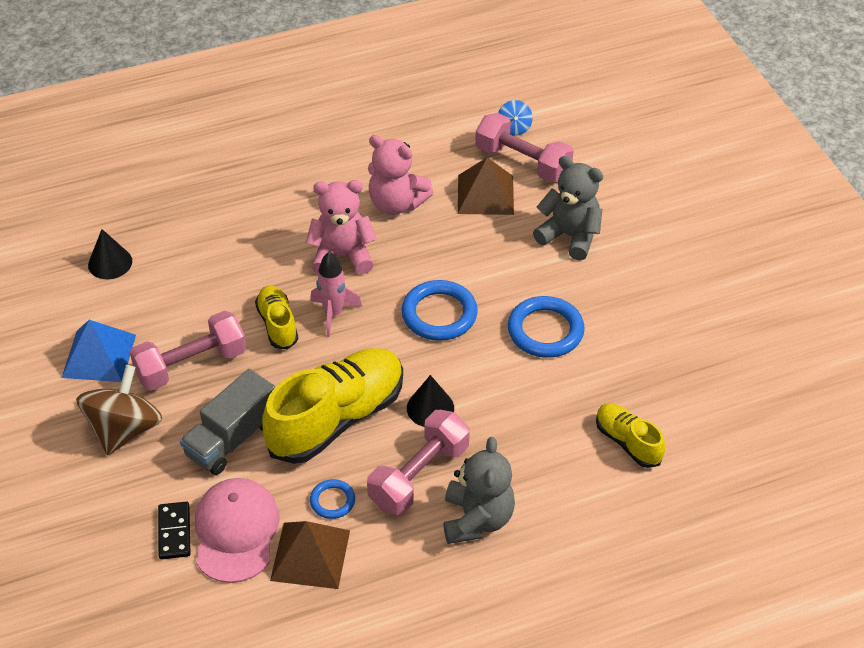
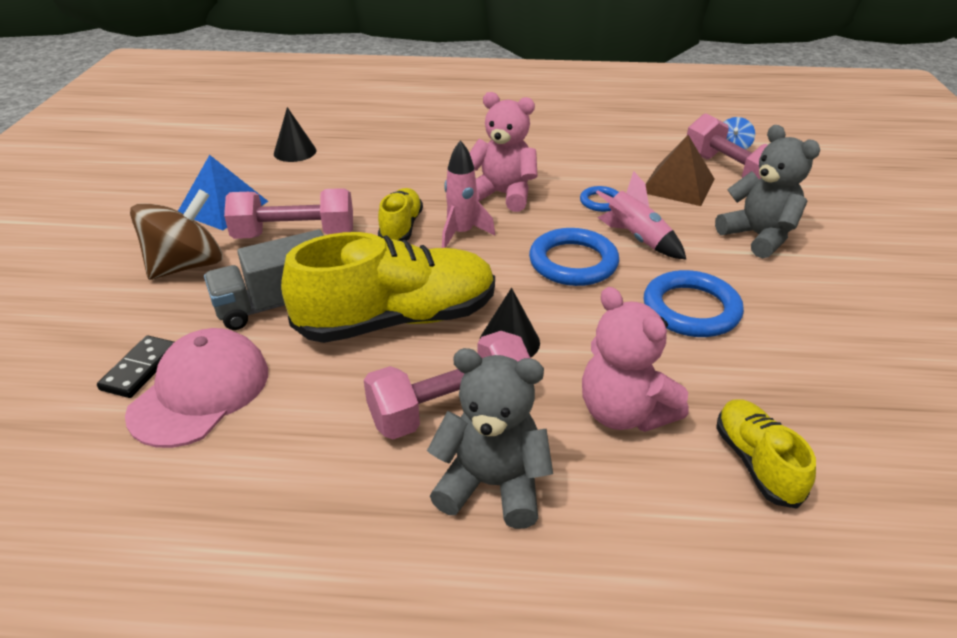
camera: 25 degrees right, 10 degrees down
brown pyramid [270,521,350,589] -> none
blue ring [310,479,355,519] -> blue ring moved to [580,186,619,212]
pink teddy bear [368,135,433,215] -> pink teddy bear moved to [582,287,688,432]
grey teddy bear [443,437,515,544] -> grey teddy bear turned 105 degrees counterclockwise [427,348,553,529]
none -> pink rocket [596,171,687,260]

